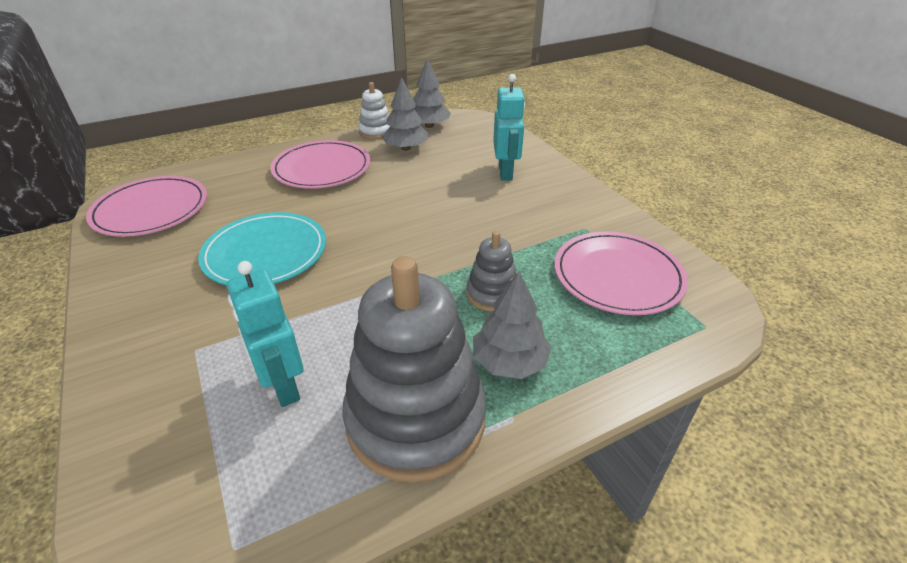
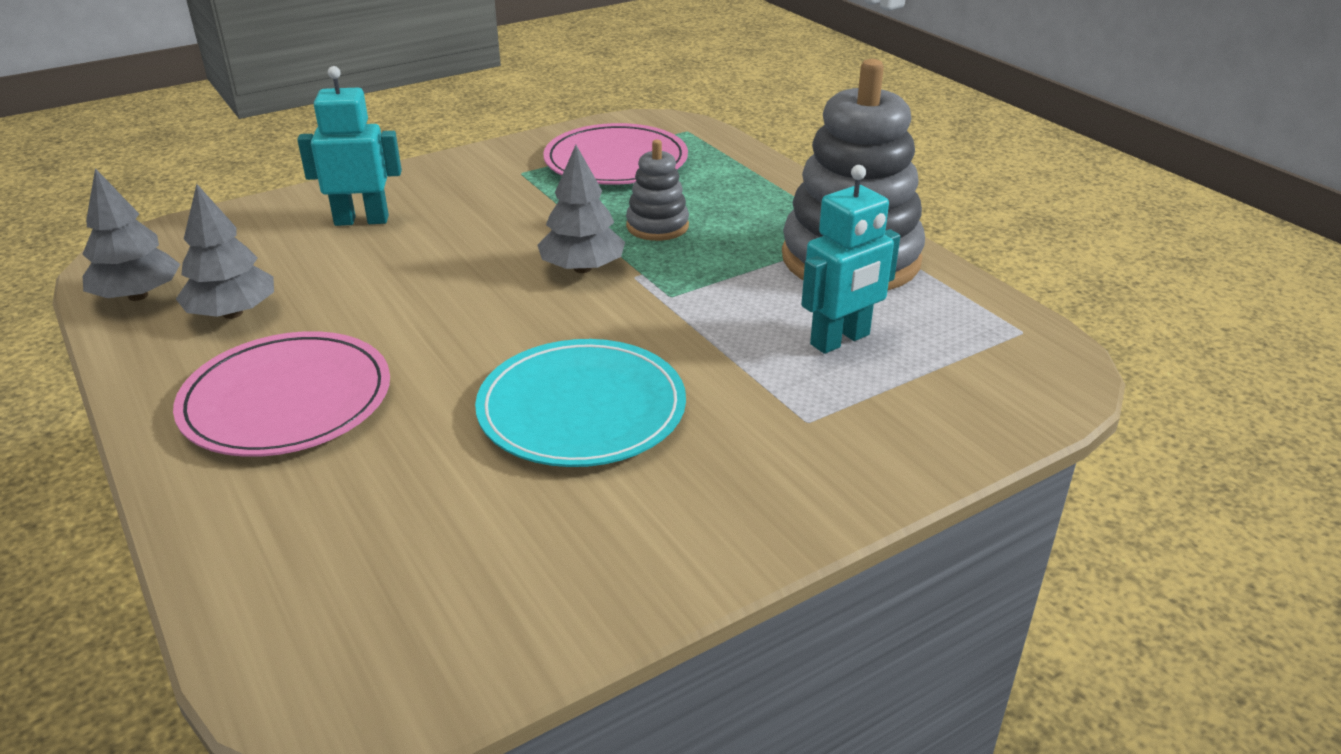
camera: 95 degrees left, 5 degrees down
pink plate [86,176,207,237] -> none
white stacking toy [358,82,390,139] -> none
grey tree [473,271,551,379] -> grey tree moved to [537,145,625,273]

